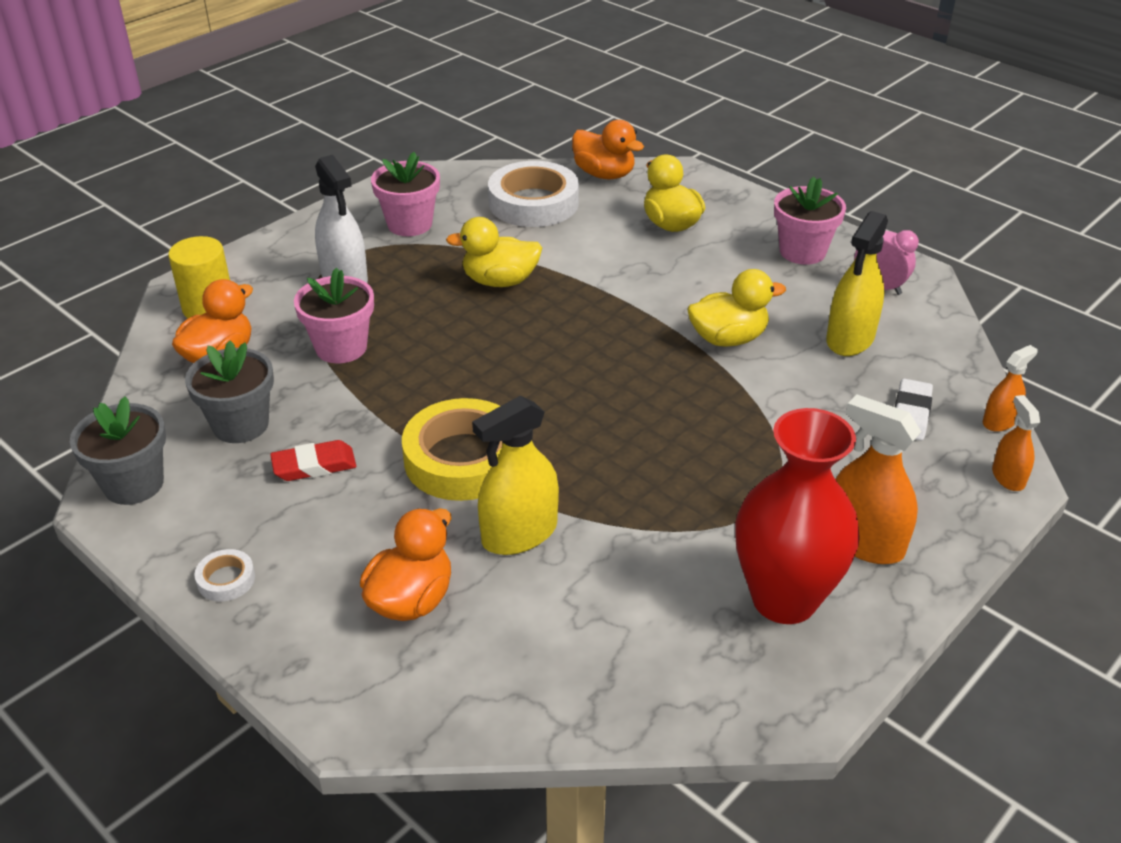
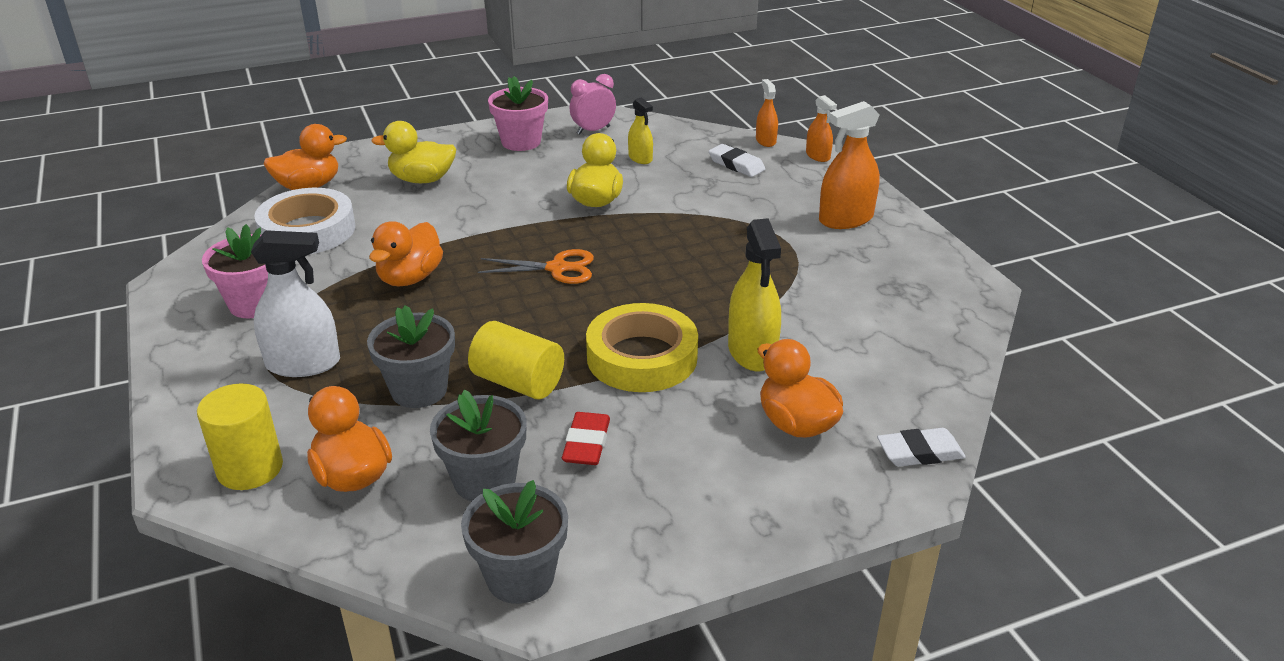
camera: 65 degrees left, 5 degrees down
white tape [194,549,255,602] -> none
pink flower pot [294,268,374,363] -> grey flower pot [367,305,455,408]
yellow duck [446,217,542,287] -> orange duck [369,221,443,286]
red vase [735,408,860,624] -> none
yellow spray bottle [826,211,888,356] -> yellow spray bottle [628,97,653,164], size x0.57
orange spray bottle [992,395,1040,491] -> orange spray bottle turned 135 degrees counterclockwise [806,95,837,162]
none -> yellow cylinder [468,321,564,400]
none -> orange scissors [478,249,594,284]
none -> white eraser [877,428,965,467]

